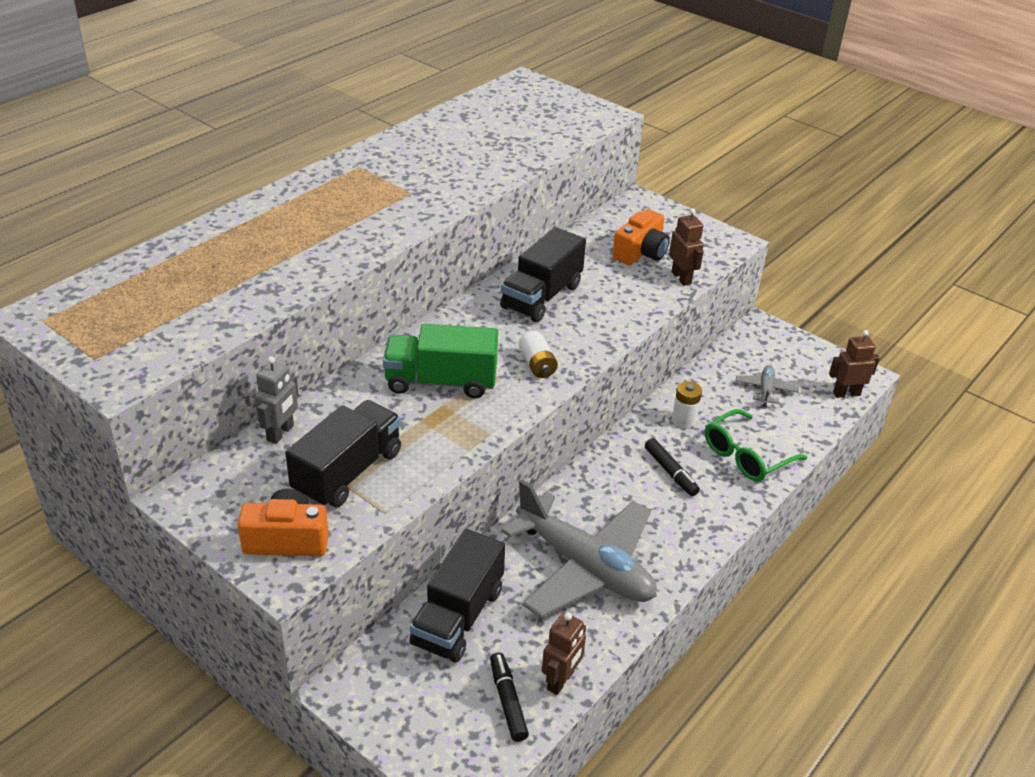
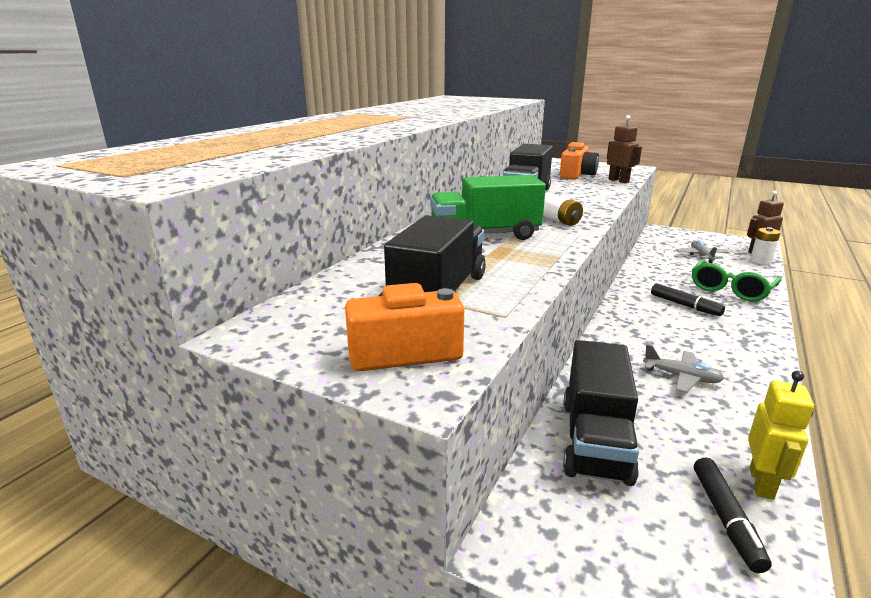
camera: 10 degrees left, 15 degrees down
grey robot [254,356,299,444] -> none
black marker [490,652,529,742] -> black marker turned 150 degrees counterclockwise [694,458,772,573]
grey plane [501,479,657,618] -> grey plane [643,344,724,393], size x0.42
brown robot [542,612,586,695] -> yellow robot [748,371,814,500]
white battery [672,381,702,428] -> white battery moved to [750,227,780,265]

